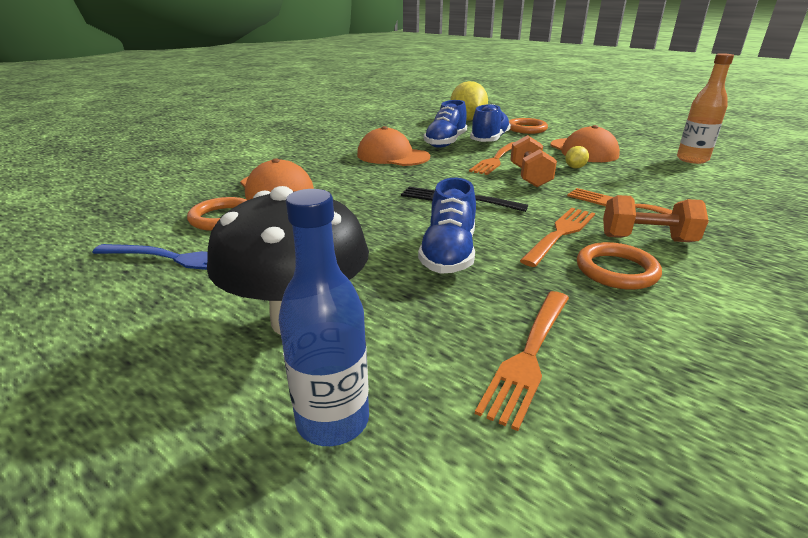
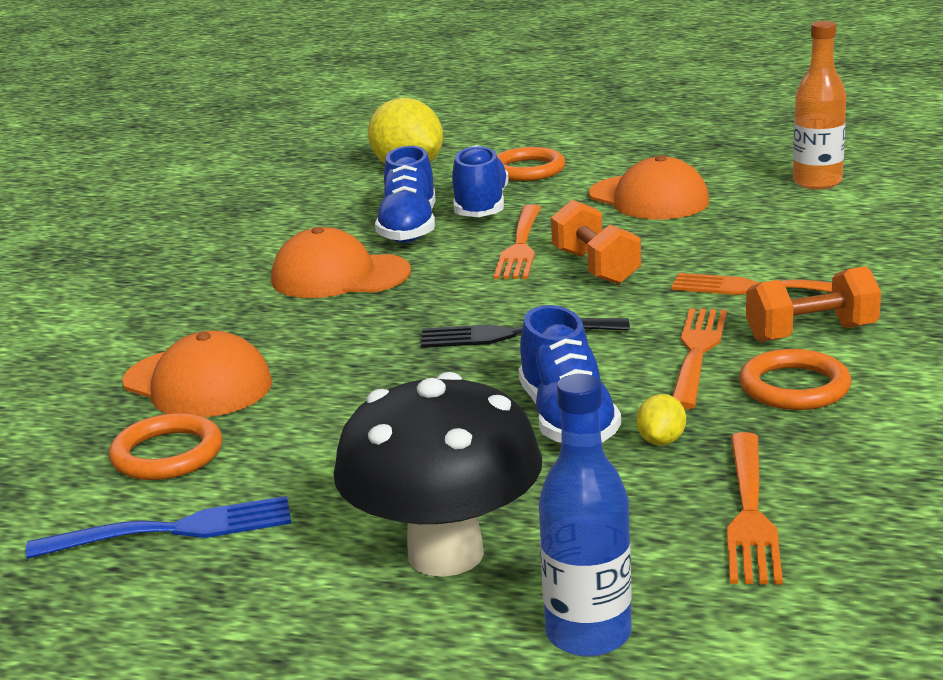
camera: 20 degrees left, 5 degrees down
yellow lemon [565,146,589,169] -> yellow lemon moved to [636,394,686,445]

